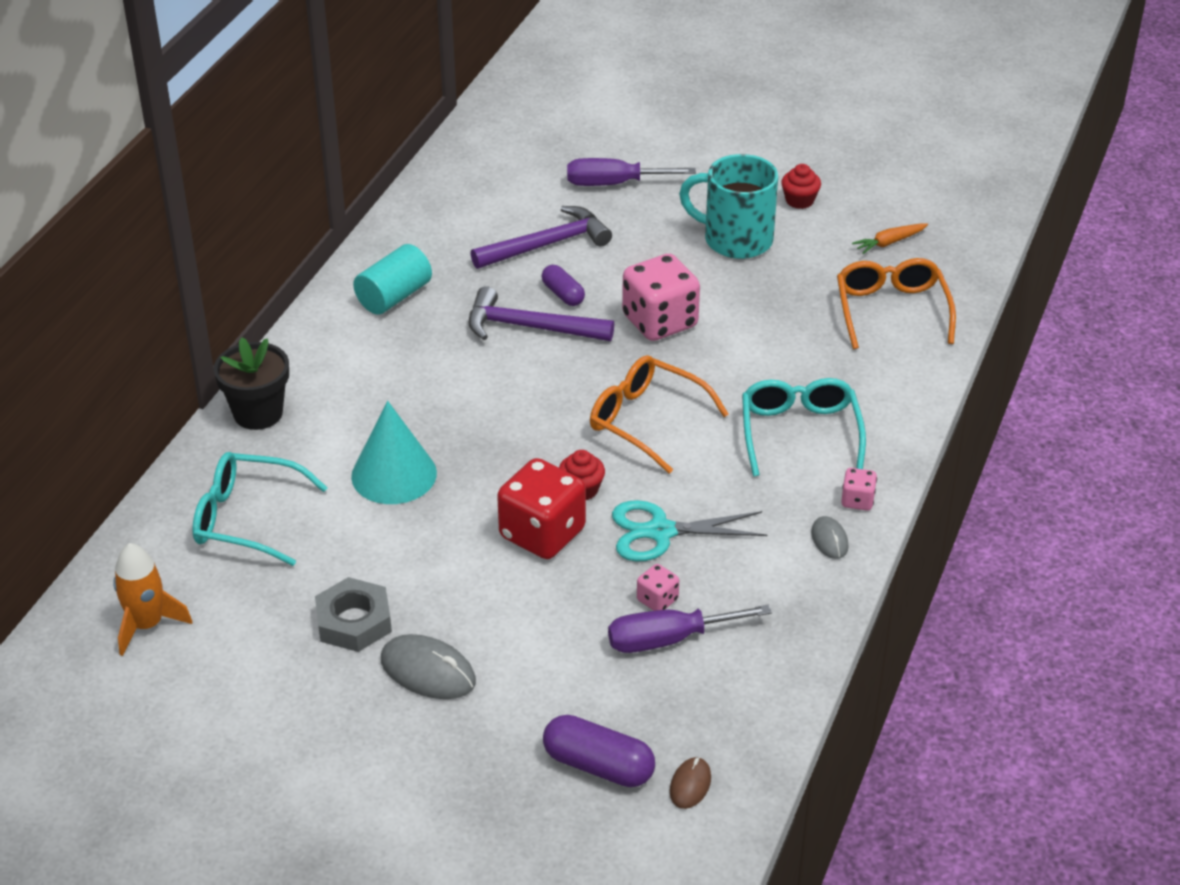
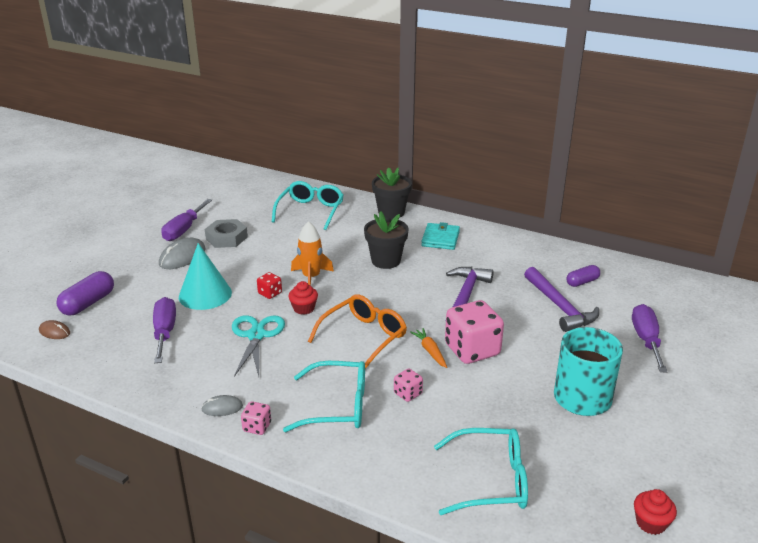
camera: 95 degrees right, 10 degrees down
orange rocket [113,543,192,656] -> orange rocket moved to [291,221,334,286]
turquoise cone [351,401,437,504] -> turquoise cone moved to [179,243,232,310]
turquoise cylinder [353,244,432,314] -> none
red dice [497,458,586,559] -> red dice [257,272,282,299], size x0.47
purple capsule [542,265,585,306] -> purple capsule moved to [566,265,600,287]
pink dice [637,564,679,611] -> pink dice moved to [394,369,423,402]
red cupcake [781,164,821,209] -> red cupcake moved to [634,489,677,535]
orange glasses [837,258,956,349] -> turquoise glasses [434,428,528,515]
orange carrot [852,223,928,254] -> orange carrot moved to [410,328,447,368]
none -> purple screwdriver [161,199,212,241]
none -> black flower pot [364,211,409,269]
none -> turquoise wallet [421,222,460,250]

